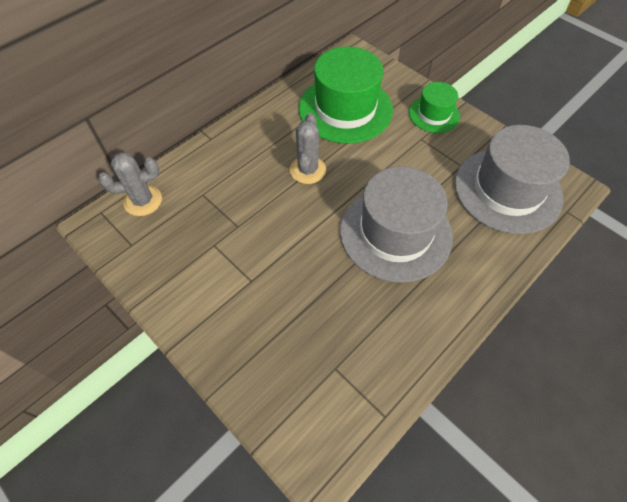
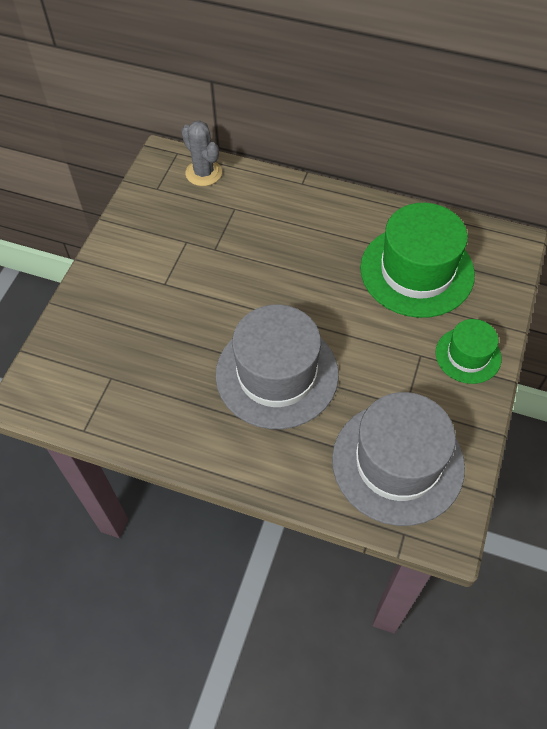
camera: 65 degrees right, 0 degrees up
grey cactus [290,113,326,184] -> none

